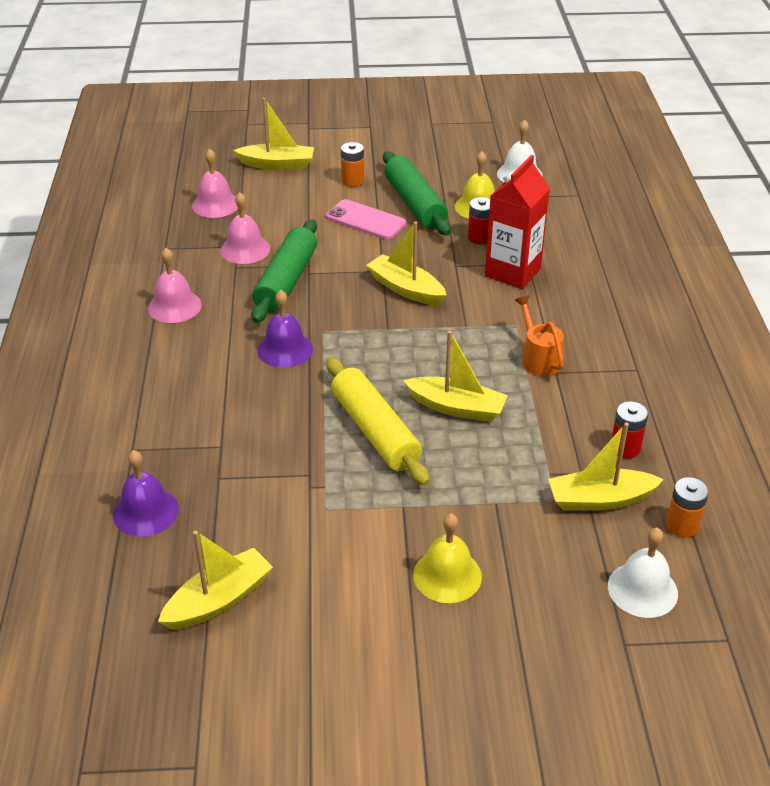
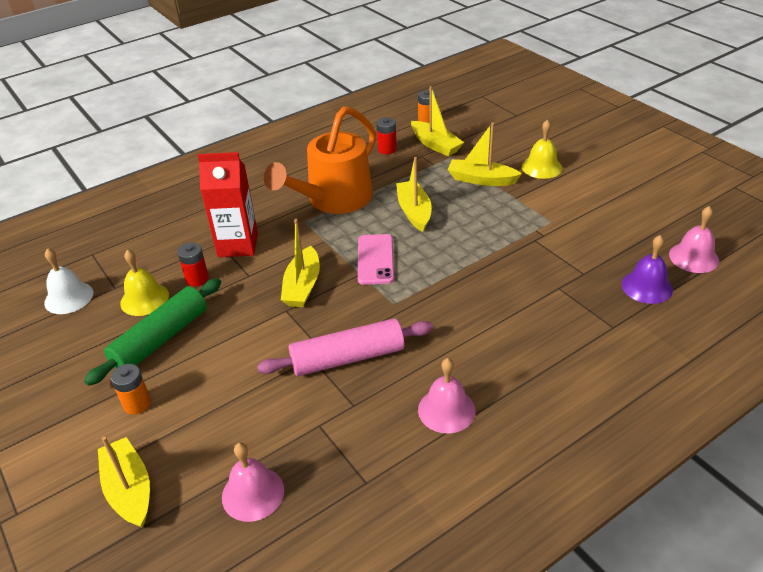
camera: 120 degrees left, 0 degrees up
yellow boat [158,530,273,630] -> yellow boat moved to [448,122,522,186]
pink bell [220,192,270,264] -> pink bell moved to [669,206,719,273]
green rolling pin [251,219,317,323] -> pink rolling pin [257,318,433,376]
purple bell [257,290,313,368] -> none
pink phone [326,199,406,239] -> pink phone moved to [358,234,394,285]
yellow rolling pin [326,357,430,486] -> none
orange watering can [515,295,564,376] -> orange watering can [264,106,376,214], size x2.14
white bell [608,528,678,618] -> none

